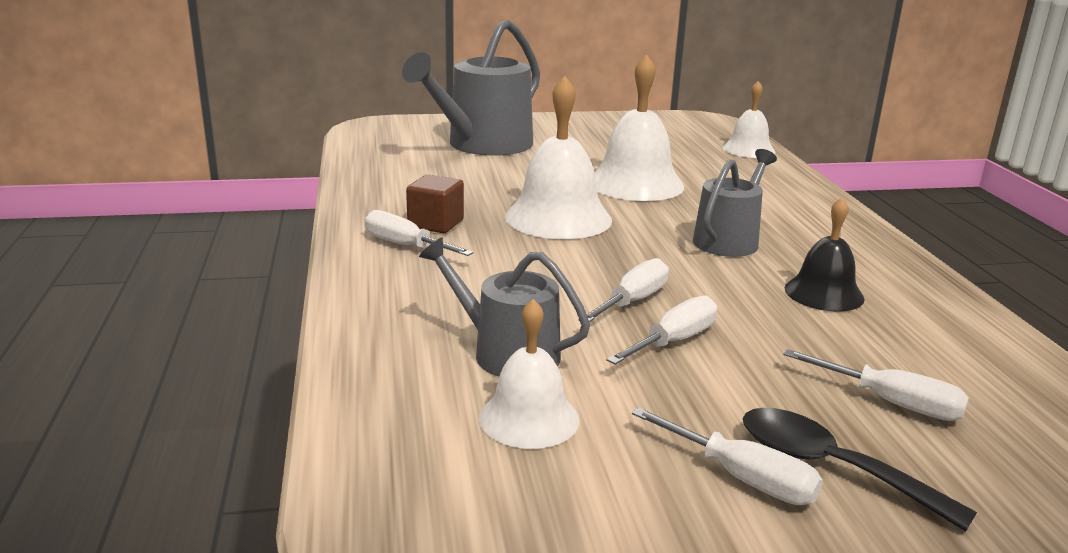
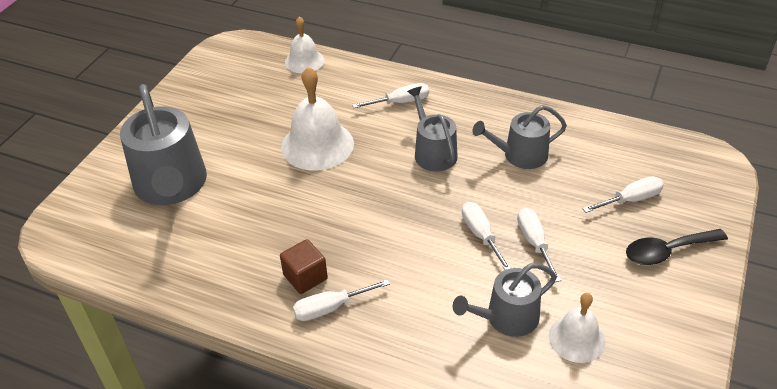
camera: 55 degrees left, 20 degrees up
white bell [505,76,612,239] -> none
white screwdriver [632,407,823,505] -> white screwdriver moved to [352,83,429,108]
black bell [785,197,865,311] -> grey watering can [472,105,567,169]

